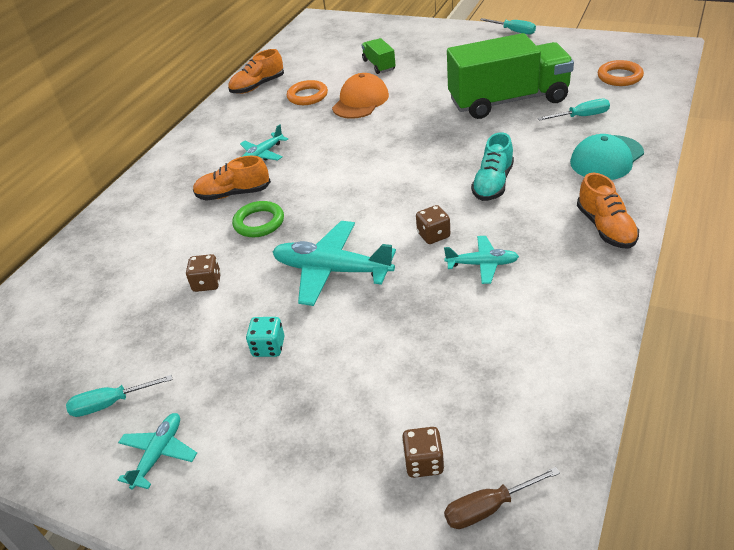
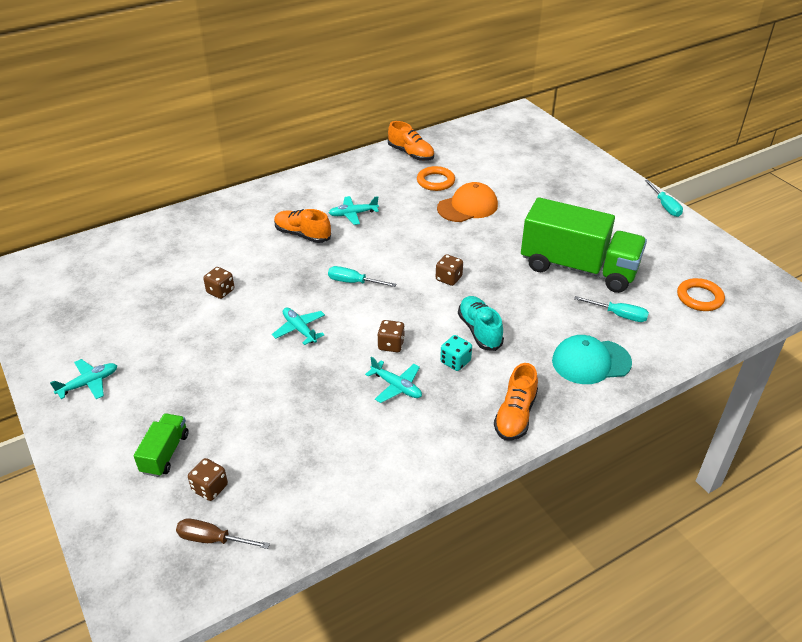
camera: 30 degrees right, 0 degrees up
turquoise screwdriver [66,375,173,417] -> turquoise screwdriver moved to [328,266,396,287]
orange shoe [228,49,284,94] -> orange shoe turned 135 degrees counterclockwise [388,121,434,161]
green ring [232,201,284,237] -> none
turquoise dice [246,317,284,357] -> turquoise dice moved to [440,335,472,371]
turquoise plane [272,221,396,306] -> turquoise plane [272,308,325,345], size x0.56
green truck [361,38,396,74] -> green truck moved to [134,413,189,477]
turquoise shoe [471,132,514,201] -> turquoise shoe turned 105 degrees clockwise [458,296,504,351]
none -> brown dice [436,254,463,286]

